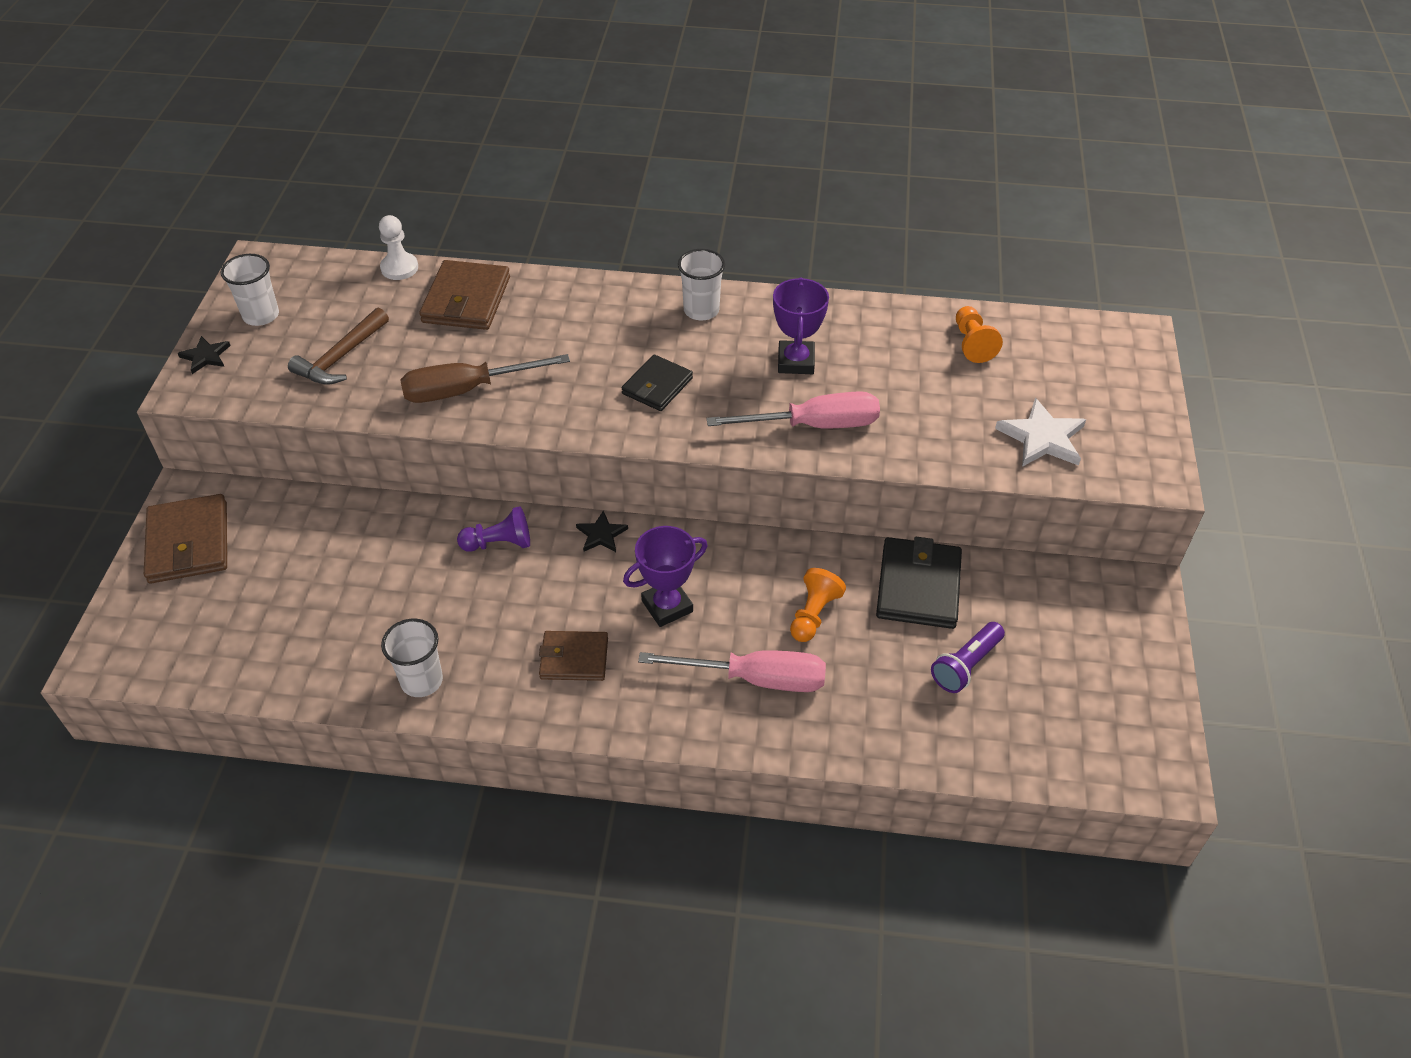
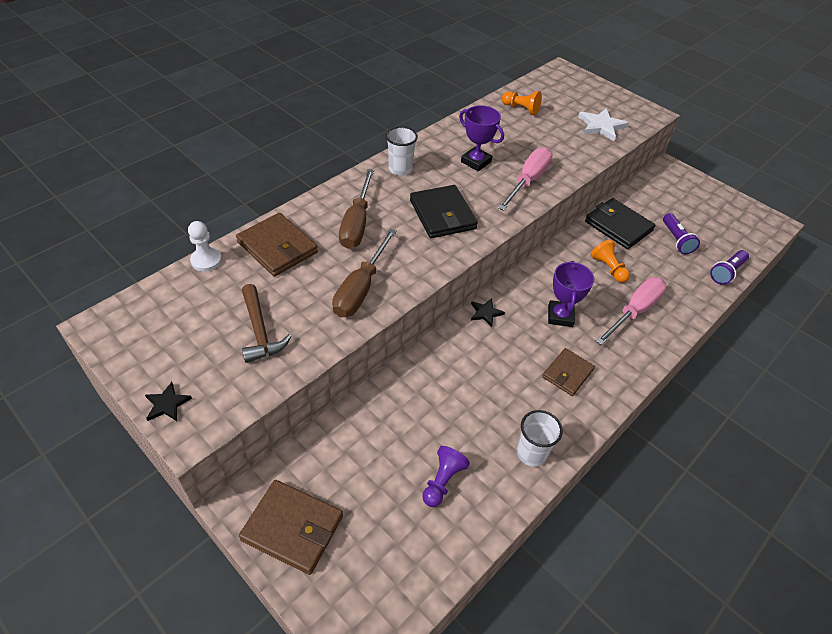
camera: 55 degrees left, 0 degrees up
white cup [220,254,279,326] -> none
purple pawn [457,506,530,552] -> purple pawn moved to [422,446,470,507]
black wallet [622,355,693,411] -> black wallet [410,185,478,238], size x1.54
none -> brown screwdriver [339,169,374,249]
none -> purple flashlight [710,250,749,285]

